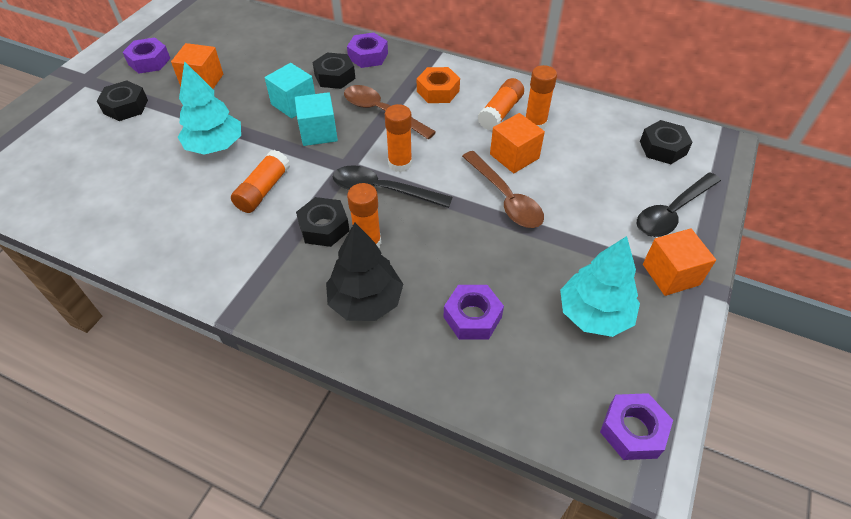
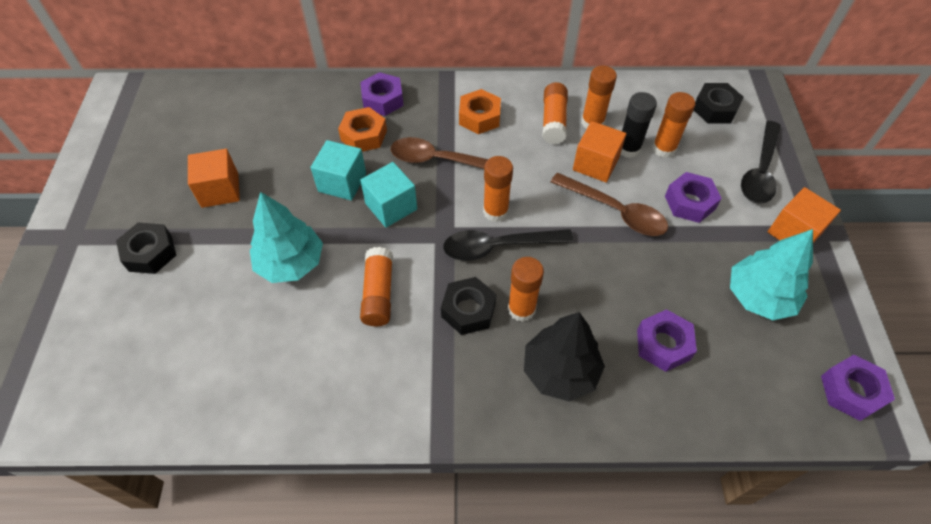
camera: 25 degrees left, 5 degrees up
purple nut [123,38,170,74] -> purple nut moved to [665,172,722,223]
black nut [312,52,355,89] -> orange nut [338,107,387,152]
none -> black glue stick [621,92,657,158]
none -> orange glue stick [652,92,695,158]

